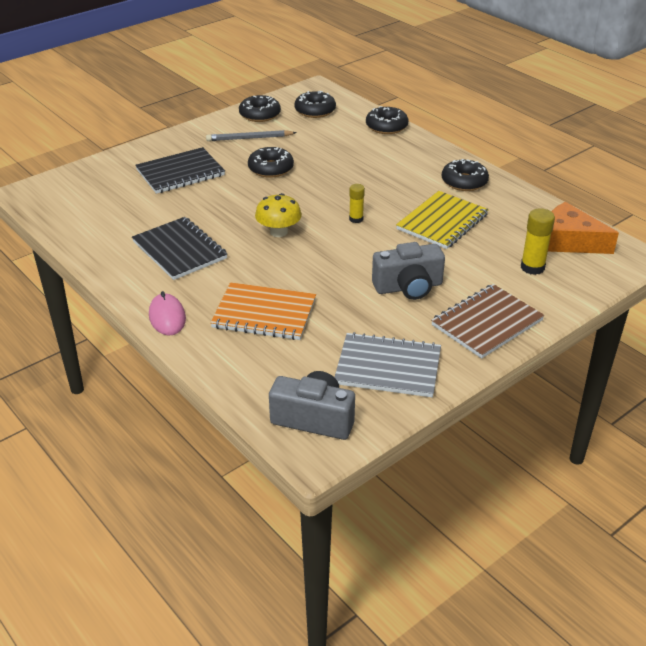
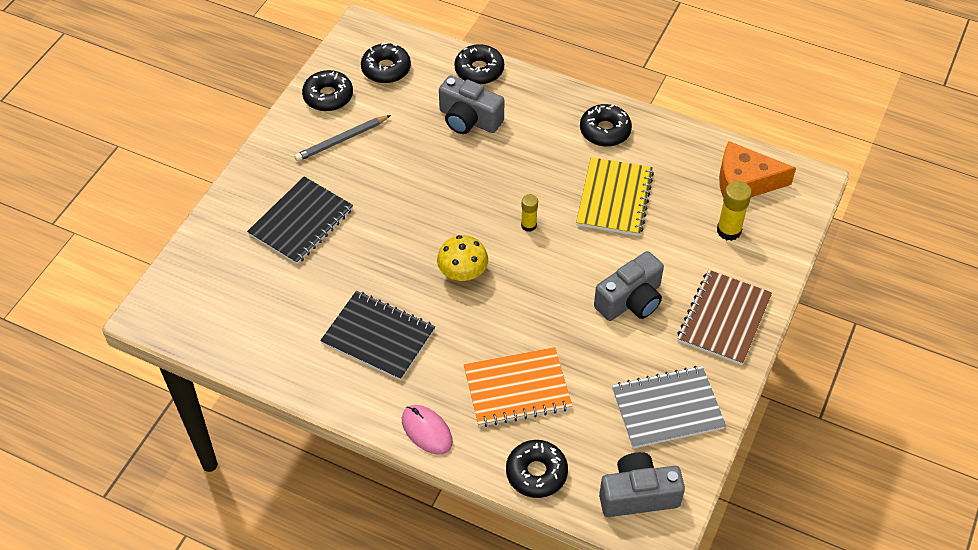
camera: 25 degrees left, 15 degrees up
black donut [248,147,294,178] -> black donut moved to [506,440,568,498]
none -> grey camera [439,75,504,134]

